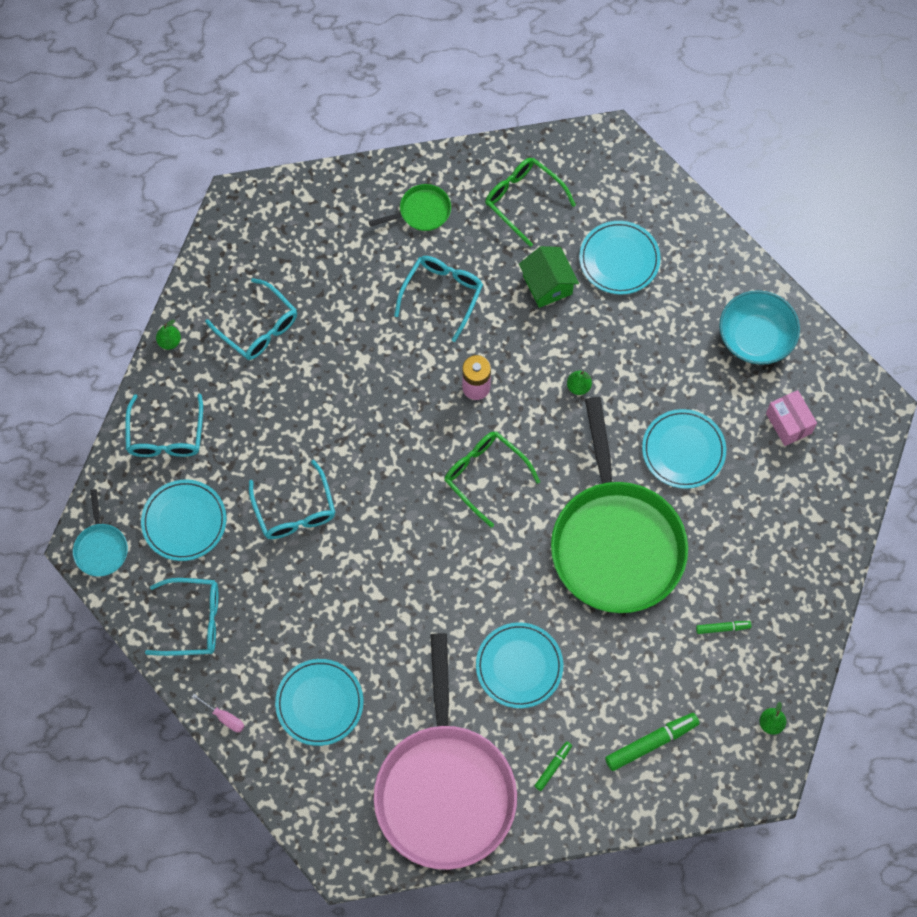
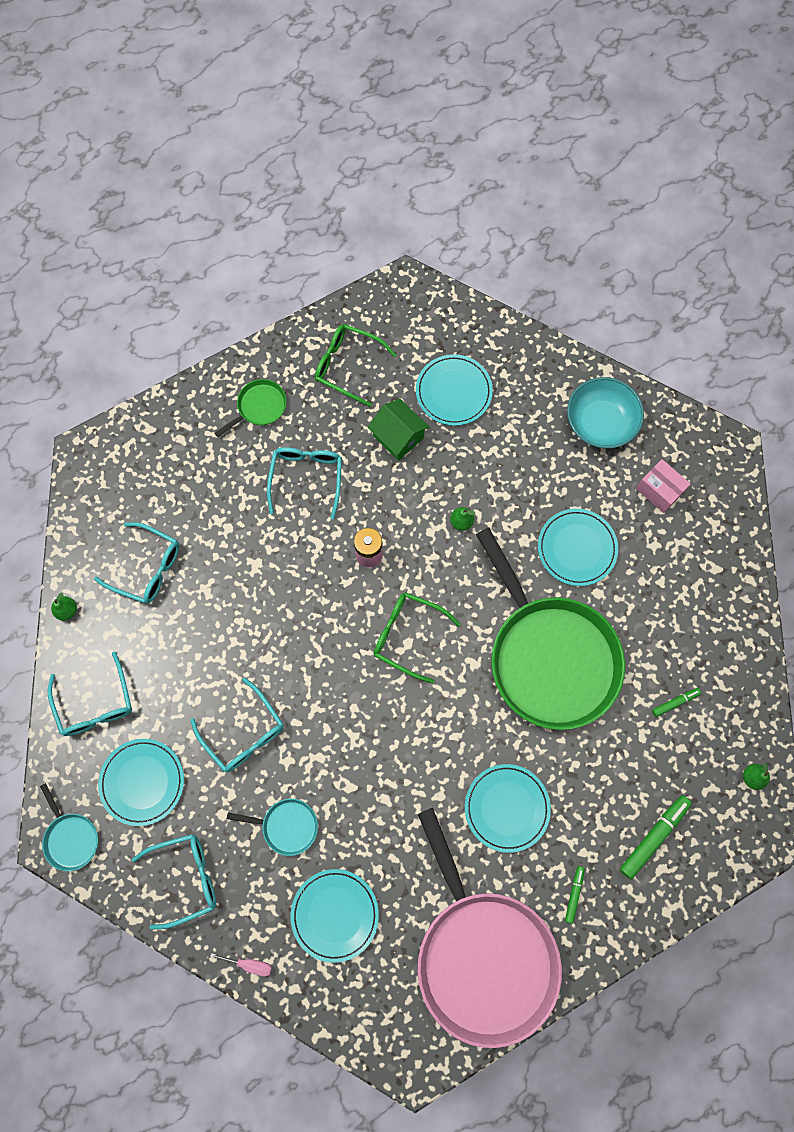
camera: 20 degrees left, 5 degrees up
none -> turquoise pan [227,799,318,856]

